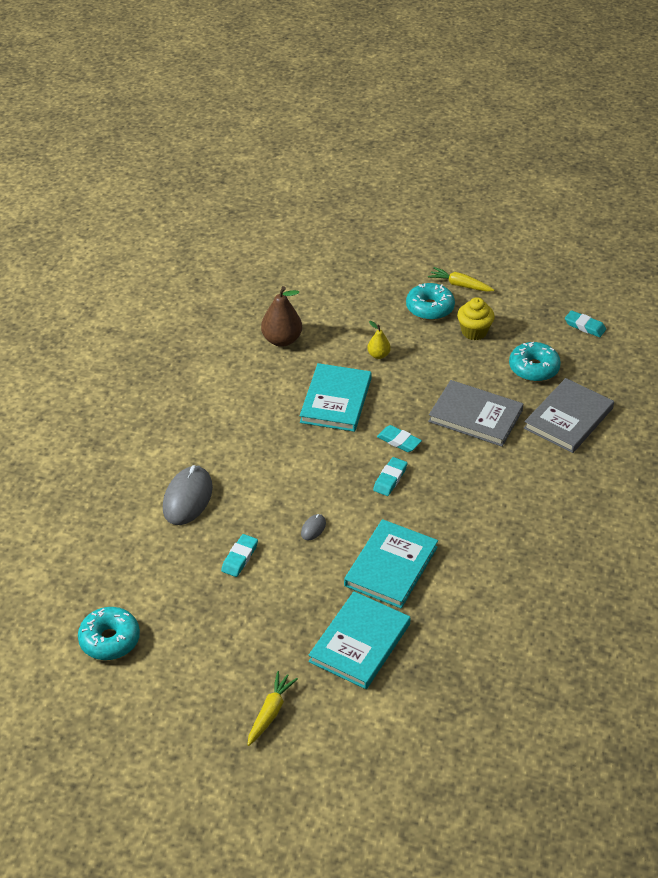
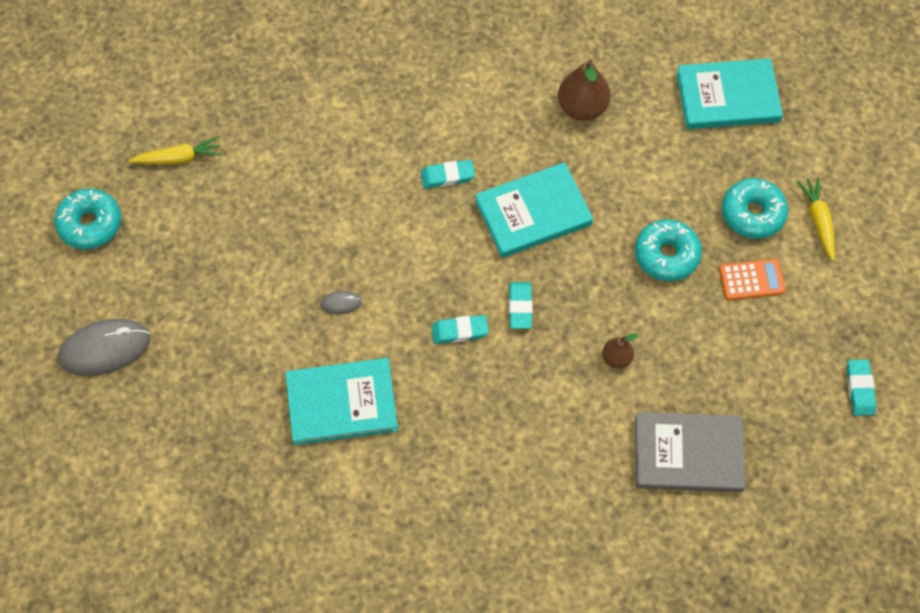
camera: 55 degrees right, 20 degrees up
grey mouse [163,465,213,525] -> grey mouse moved to [58,319,150,376]
turquoise eraser [221,534,258,577] -> turquoise eraser moved to [421,160,475,188]
yellow carrot [247,671,298,746] -> yellow carrot moved to [129,136,222,164]
turquoise book [308,591,410,689] -> turquoise book moved to [676,58,783,129]
yellow pear [367,321,391,359] -> none
grey book [428,380,523,447] -> brown pear [602,333,639,369]
yellow cupcake [457,297,495,340] -> orange calculator [719,259,785,300]
turquoise donut [509,342,561,382] -> turquoise donut moved to [635,219,702,281]

